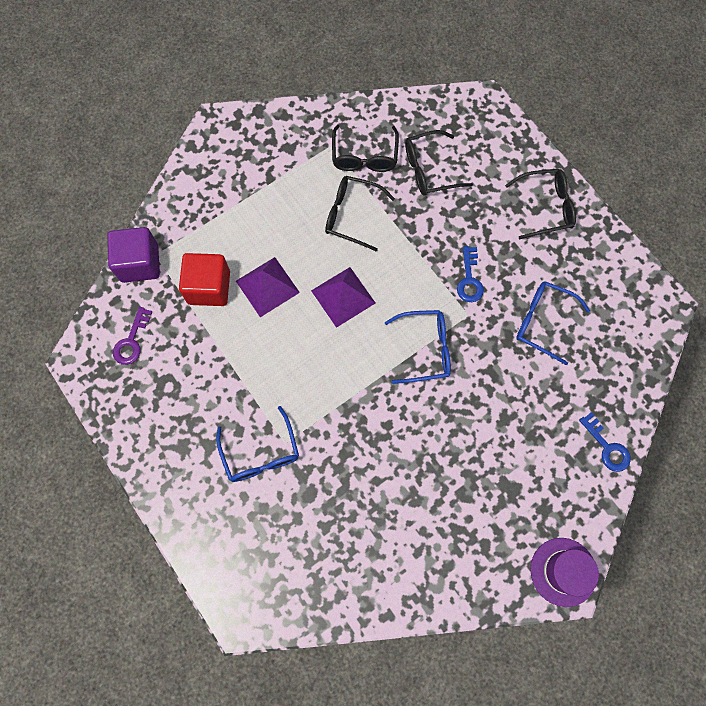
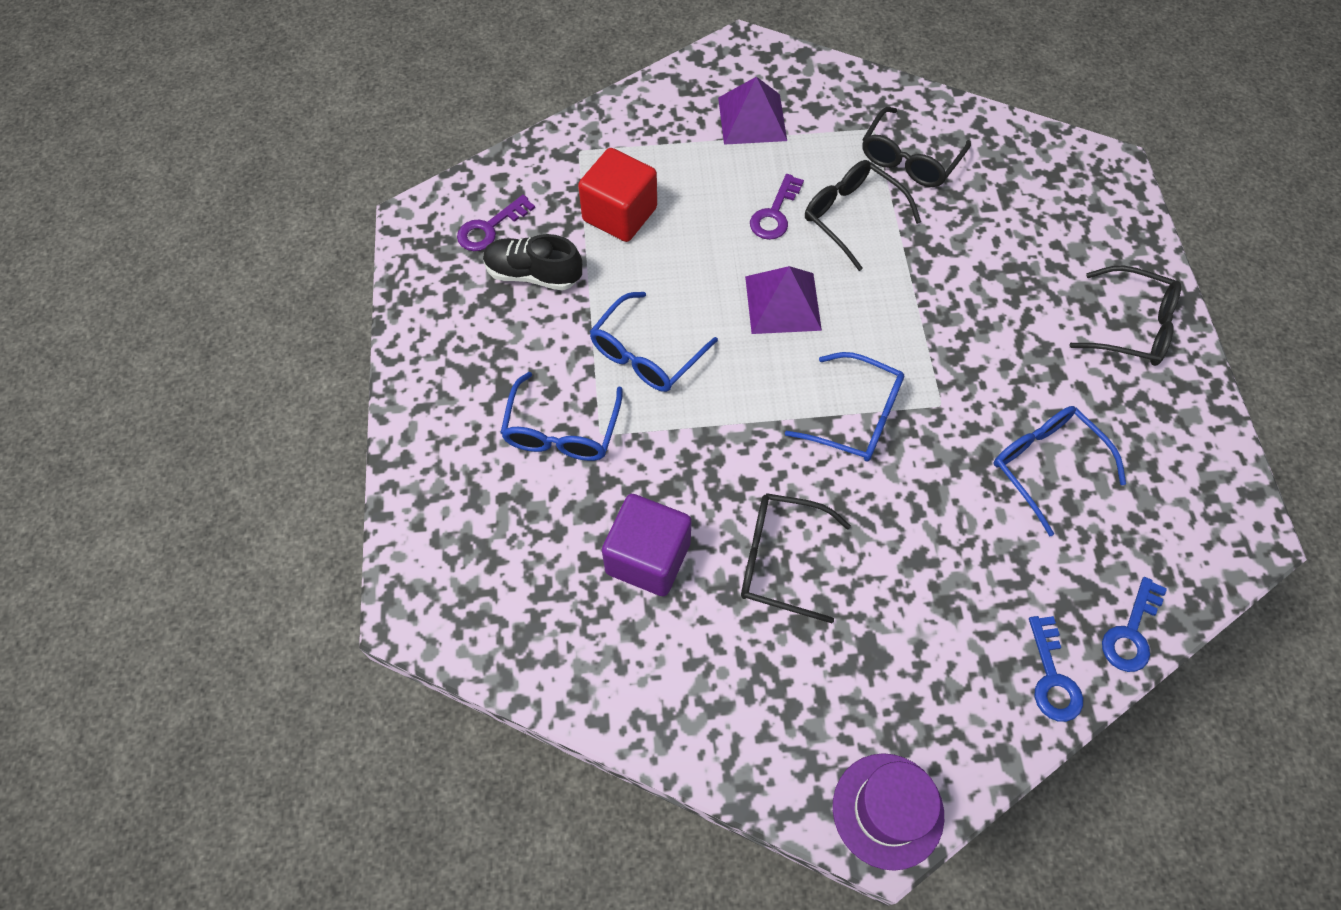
camera: 30 degrees right, 10 degrees down
purple cube [107,227,160,283] -> purple cube moved to [602,494,692,596]
purple pyramid [236,257,300,317] -> purple pyramid moved to [718,77,787,145]
black glasses [405,130,473,195] -> black glasses moved to [741,493,851,623]
blue key [457,246,484,302] -> blue key moved to [1102,577,1167,672]
none -> black shoe [483,234,582,290]
none -> blue glasses [590,292,718,392]
none -> purple key [750,174,804,240]

